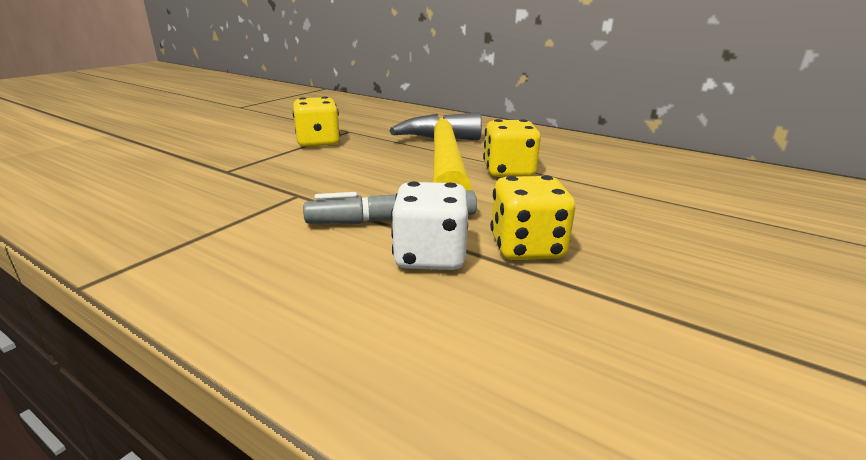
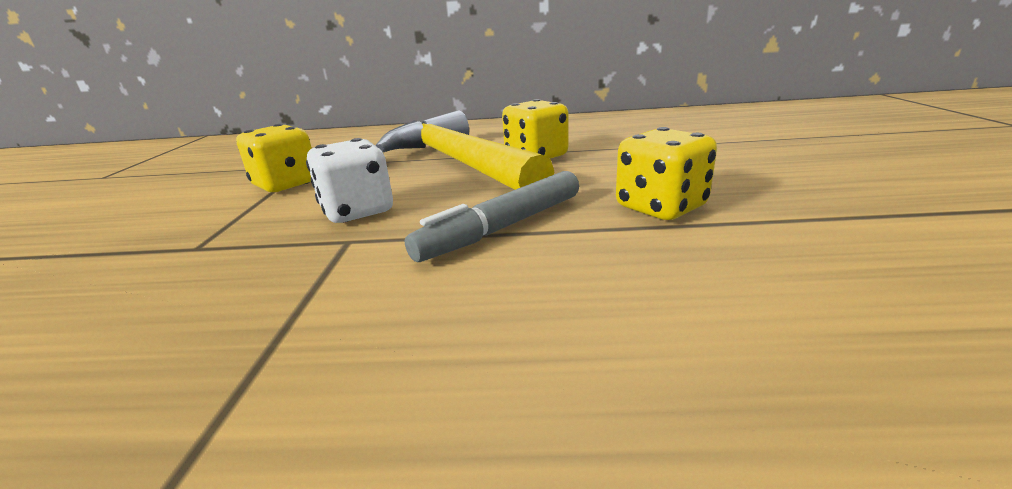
camera: 30 degrees left, 0 degrees up
white dice [391,181,468,270] -> white dice moved to [306,138,393,223]

